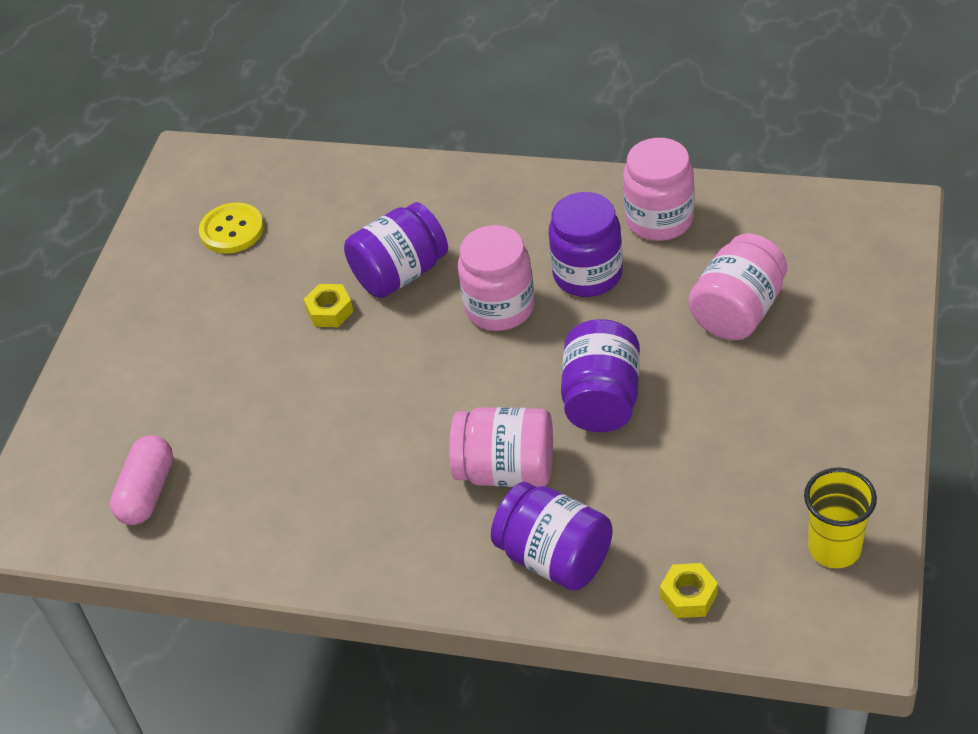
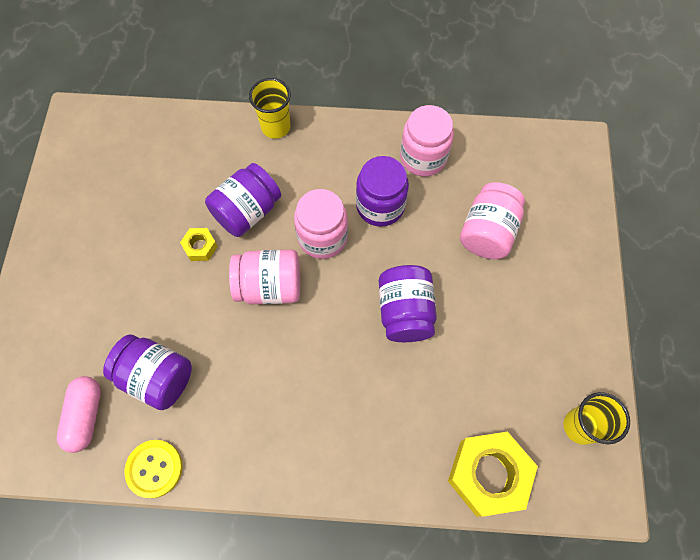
camera: 15 degrees left, 20 degrees up
yellow button [199,203,264,254] -> yellow button moved to [125,440,182,498]
pink jar [449,407,553,487] -> pink jar moved to [229,250,300,304]
purple jar [491,482,613,591] -> purple jar moved to [103,335,192,410]
yellow nut [660,563,718,618] -> yellow nut [448,432,538,517], size x2.10
none -> yellow cup [249,78,291,139]

